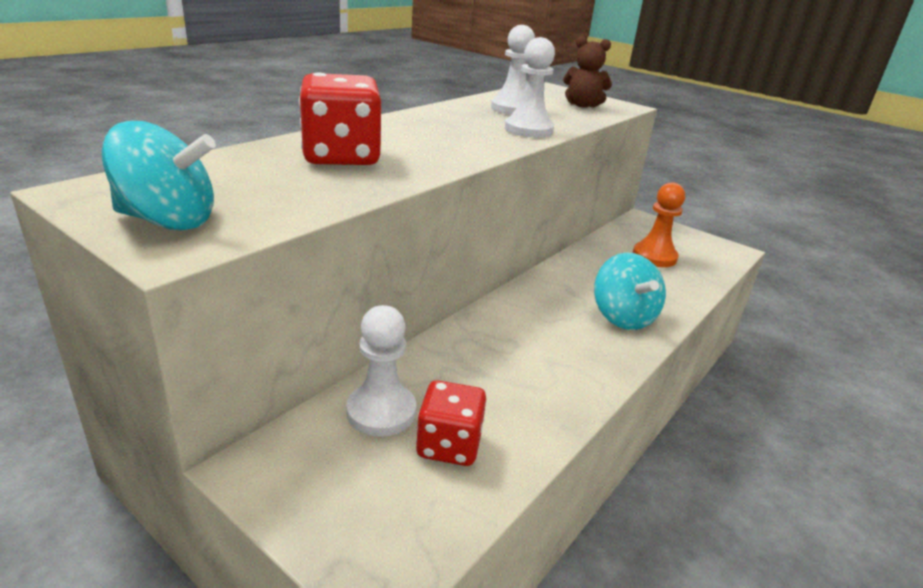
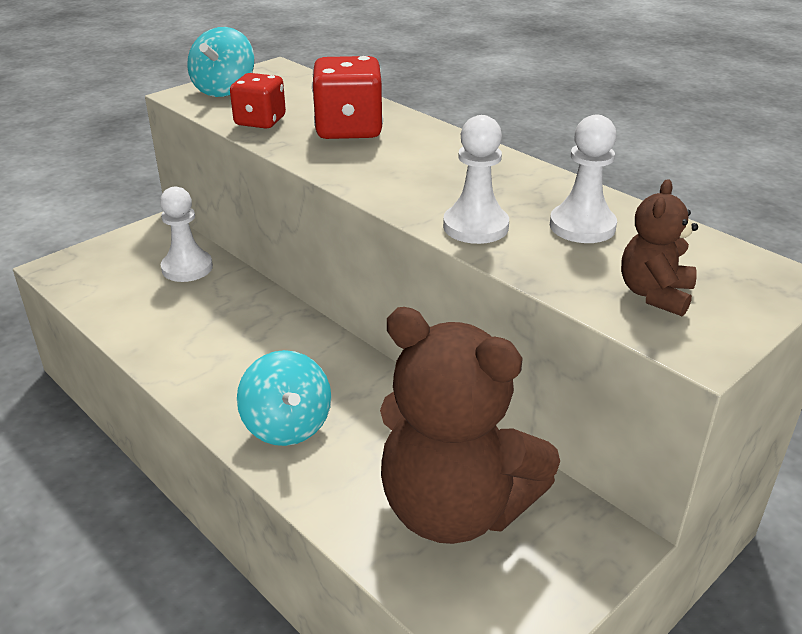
camera: 100 degrees right, 5 degrees up
red dice [416,380,486,466] -> red dice moved to [230,73,286,129]
turquoise spinning top [594,252,666,330] -> turquoise spinning top turned 105 degrees counterclockwise [237,350,331,446]
orange pawn [633,182,685,267] -> brown teddy bear [380,307,560,544]

